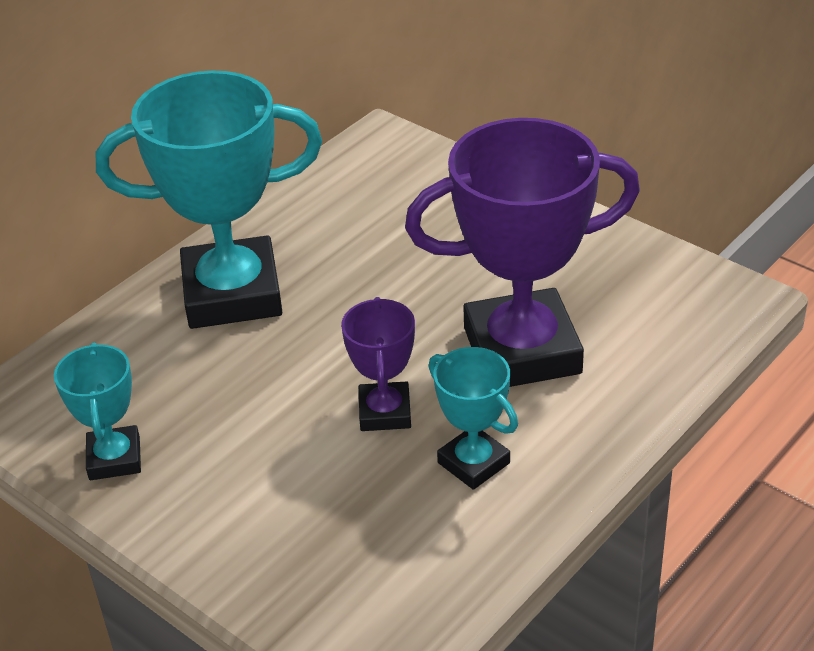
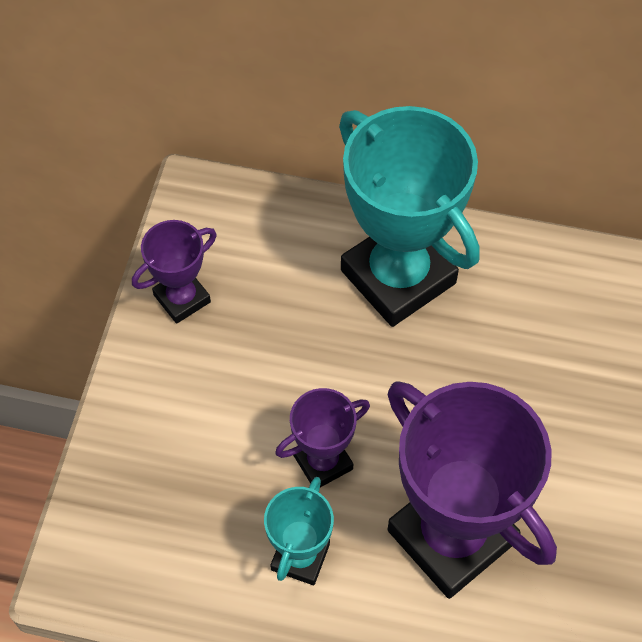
camera: 60 degrees right, 20 degrees up
turquoise trophy [54,342,141,480] -> purple trophy [132,220,217,324]

